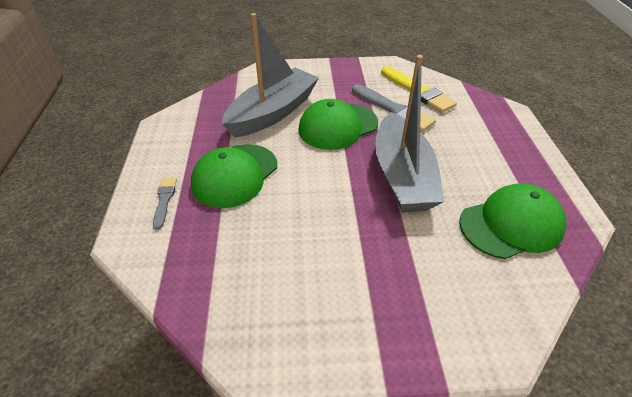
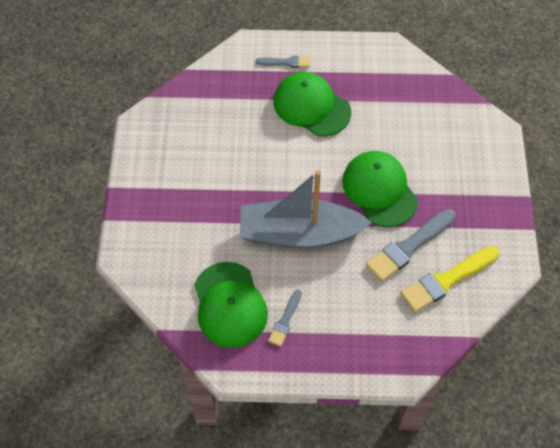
camera: 95 degrees right, 15 degrees up
grey boat [222,13,319,137] -> none
none -> grey brush [268,289,302,347]

